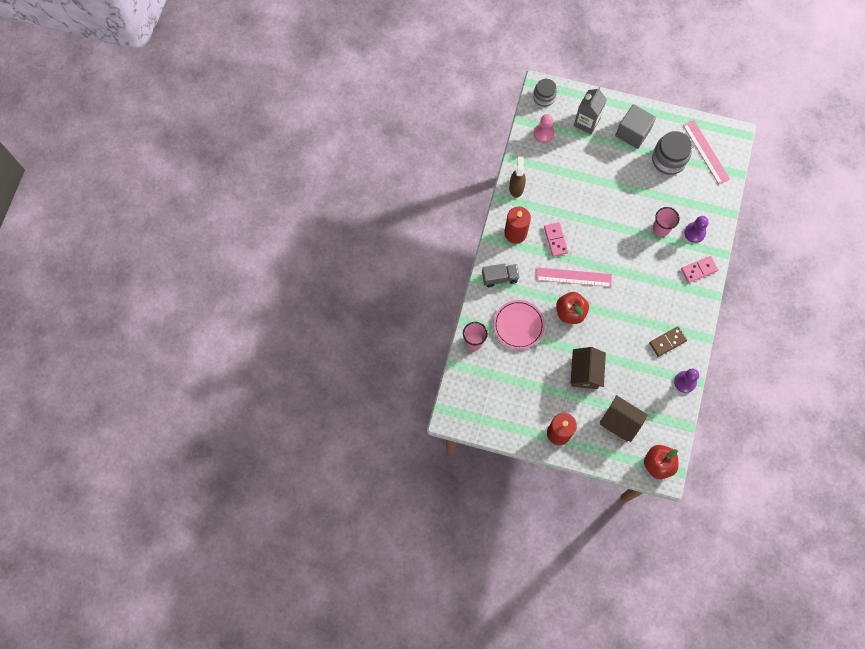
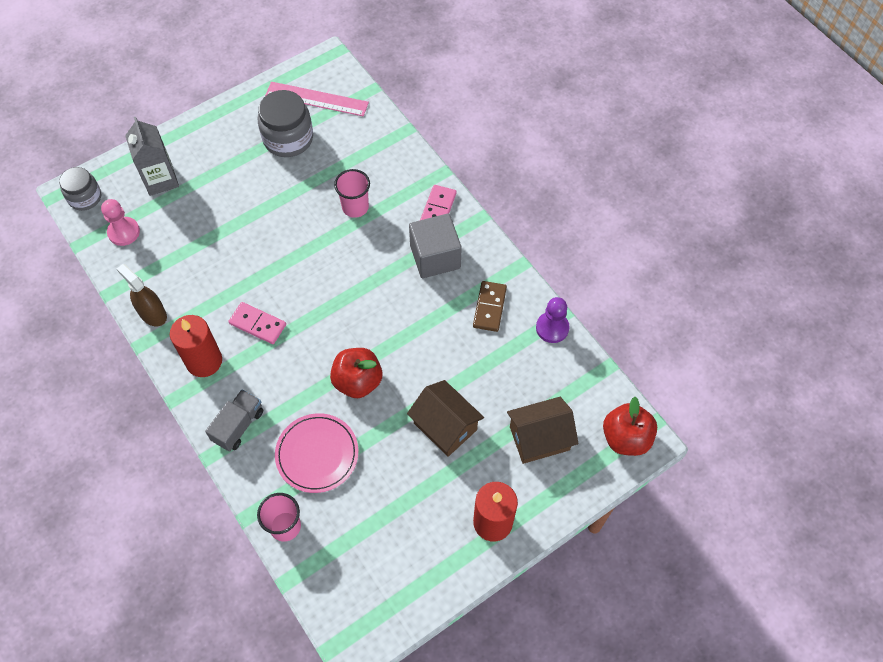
camera: 50 degrees left, 10 degrees down
pink ruler [536,267,612,287] -> none
grey cube [616,104,656,149] -> grey cube moved to [409,214,462,278]
purple pawn [684,216,709,243] -> none

